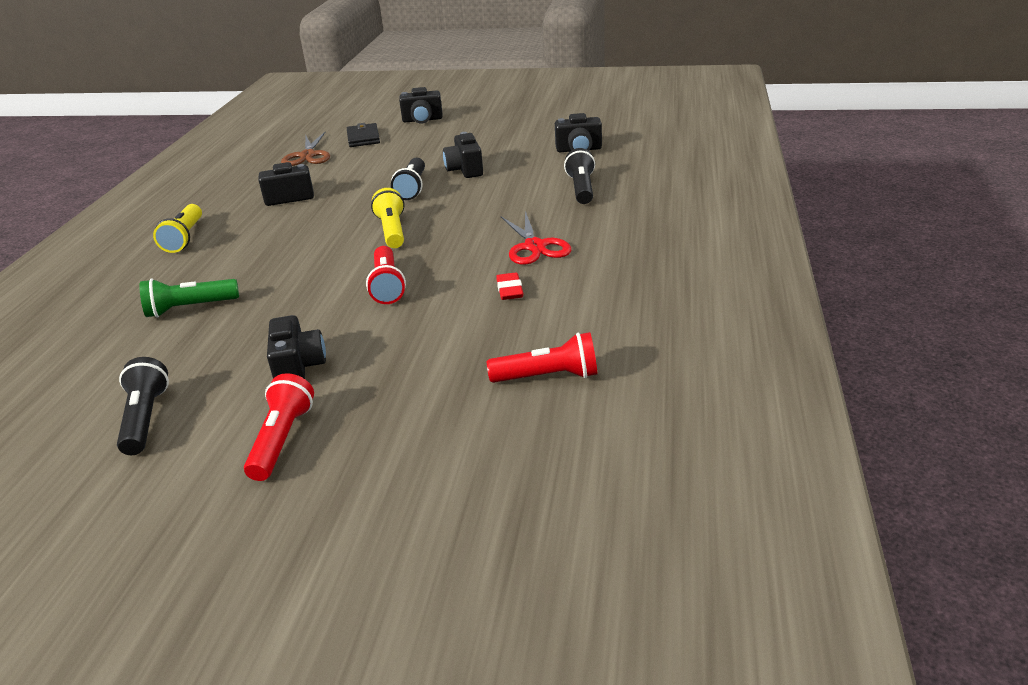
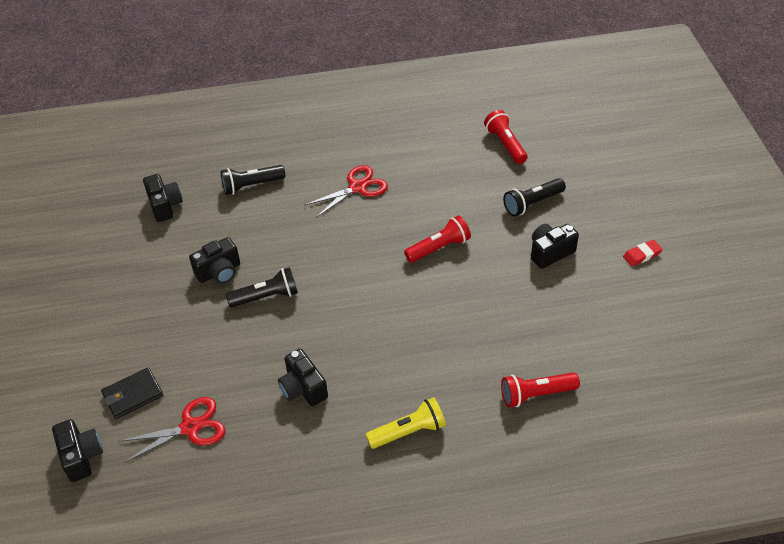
camera: 110 degrees left, 15 degrees up
black flashlight [117,357,169,455] -> black flashlight moved to [503,178,566,216]
green flashlight [140,279,239,317] -> none
red flashlight [244,373,314,481] -> red flashlight moved to [501,373,580,407]
brown scissors [281,132,330,166] -> red scissors [118,397,225,463]
yellow flashlight [371,188,404,248] -> none
black camera [399,87,443,124] -> black camera moved to [52,419,103,482]
red eraser [496,272,523,300] -> red eraser moved to [623,240,663,266]

